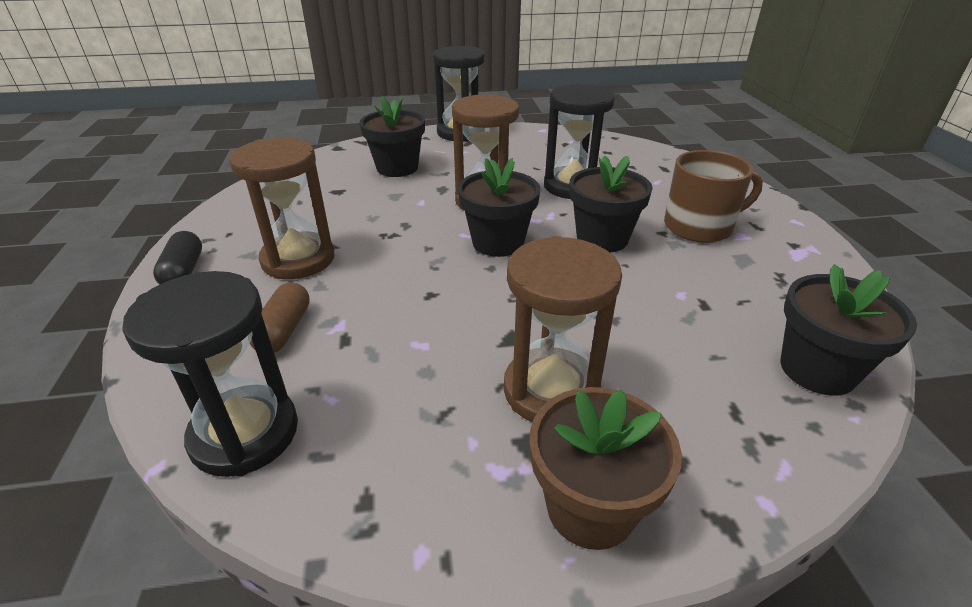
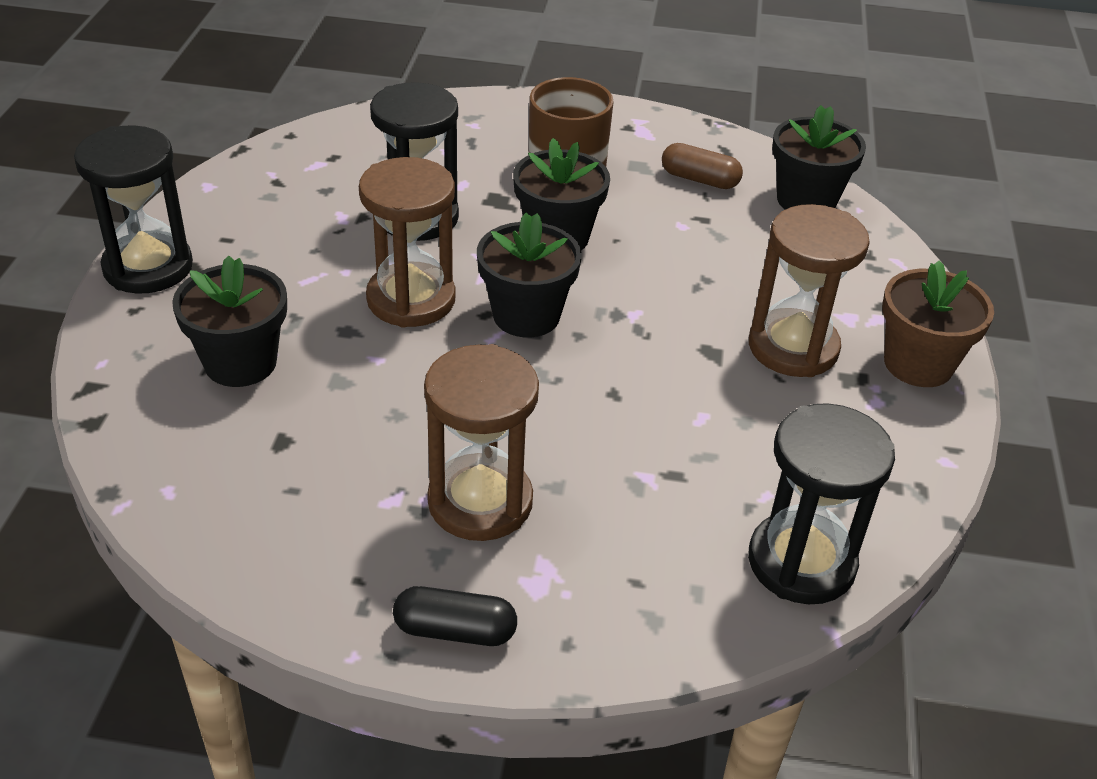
camera: 75 degrees left, 5 degrees up
brown capsule [250,282,310,353] -> brown capsule moved to [662,143,743,189]

